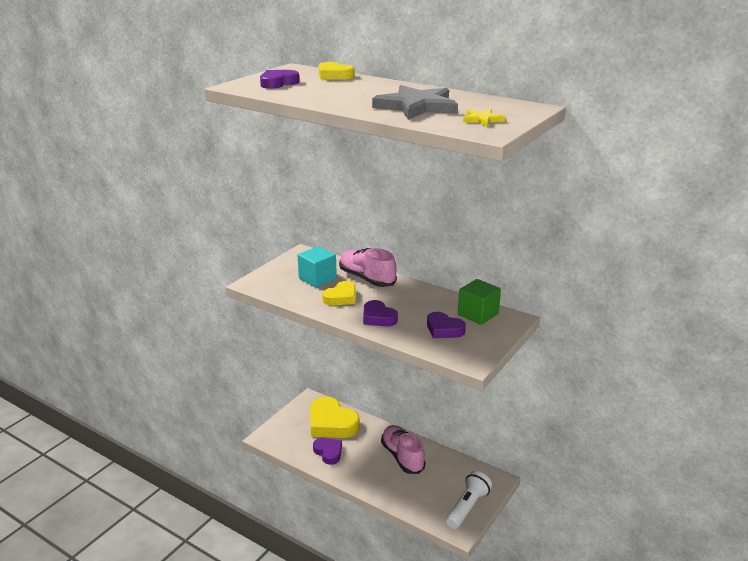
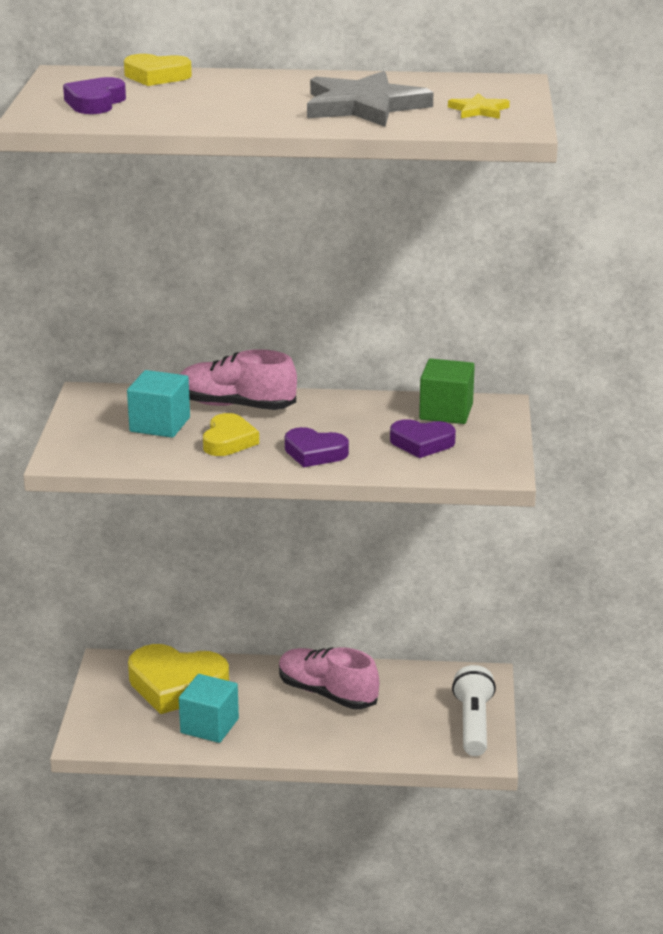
camera: 30 degrees left, 0 degrees up
purple heart [313,438,342,465] -> turquoise cube [179,674,239,743]

